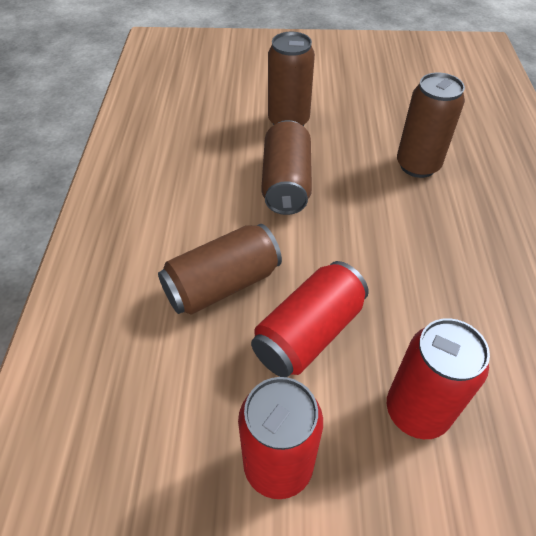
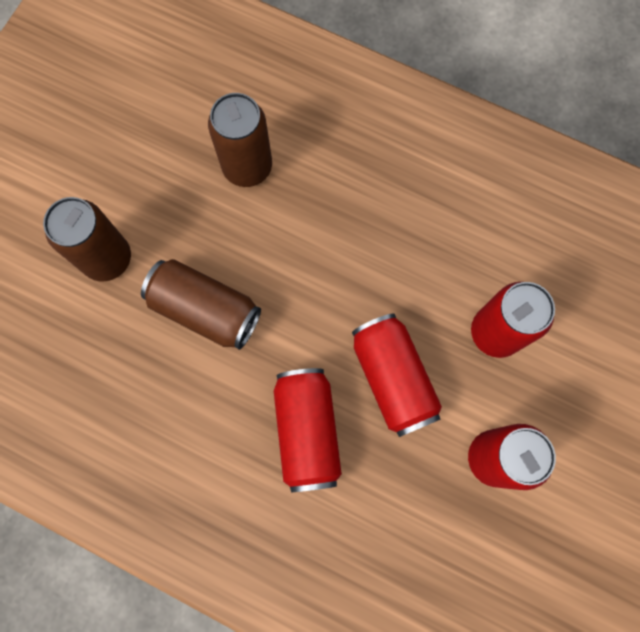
camera: 65 degrees left, 25 degrees up
brown can [158,224,282,315] -> red can [274,368,342,492]

